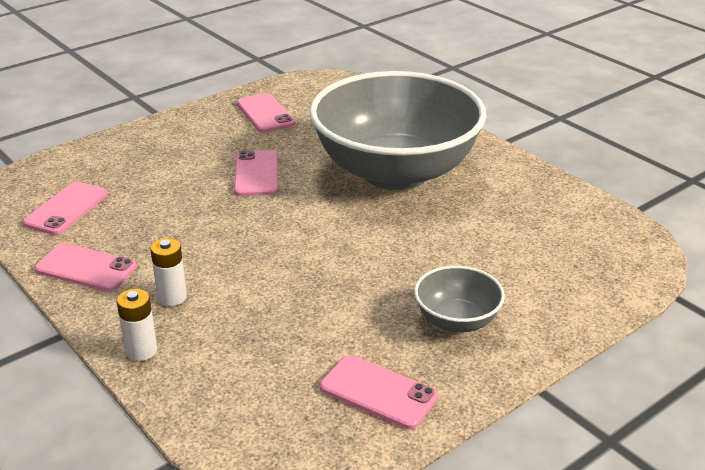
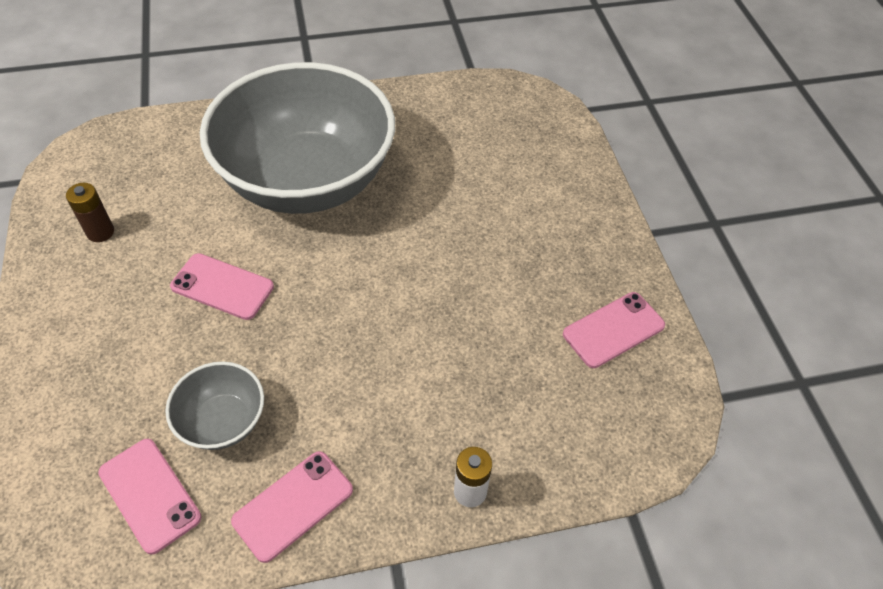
camera: 65 degrees left, 20 degrees up
white battery [150,238,187,306] -> none
pink phone [236,93,295,132] -> brown battery [66,183,114,242]
grey bowl [414,265,505,333] -> grey bowl moved to [165,362,264,450]

